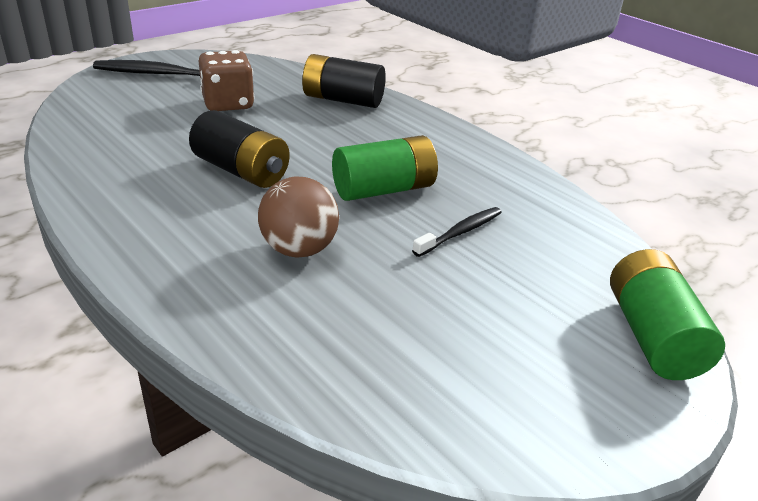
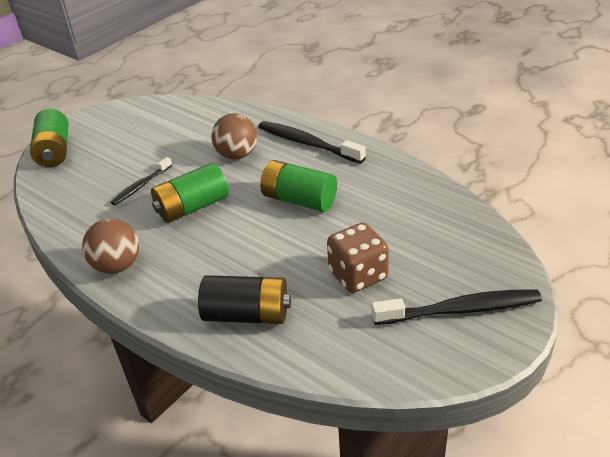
camera: 175 degrees right, 5 degrees up
black battery [189,110,290,188] -> green battery [260,160,337,212]
none -> brown ball [82,219,139,274]
none -> black toothbrush [258,121,366,164]

